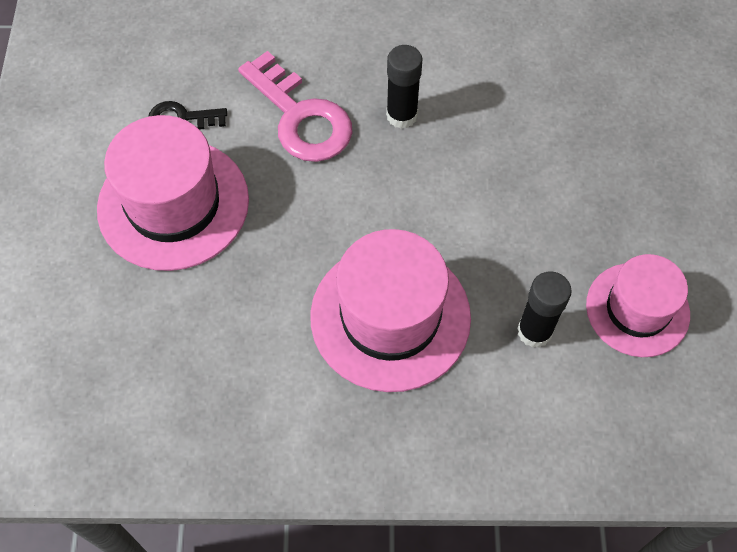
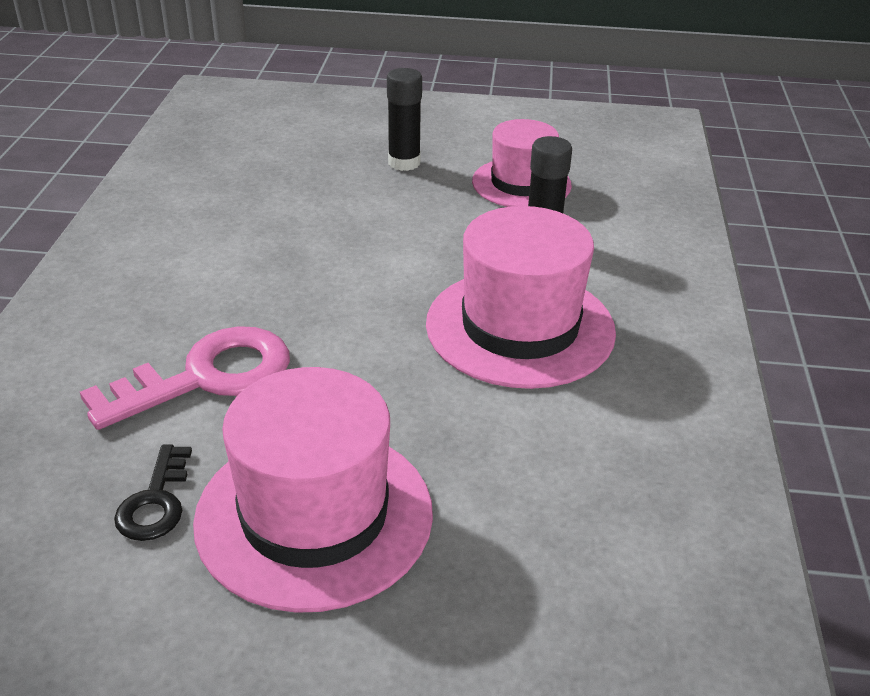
camera: 85 degrees left, 25 degrees down
black glue stick [386,45,423,129] -> black glue stick moved to [387,68,422,171]

